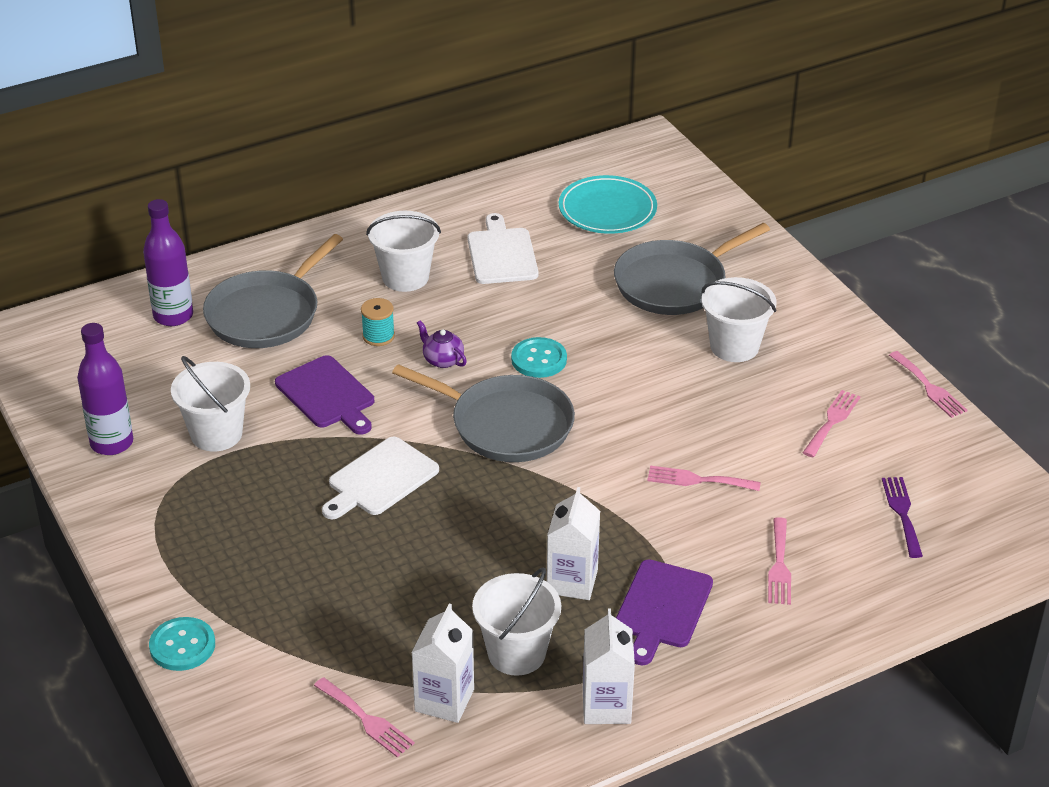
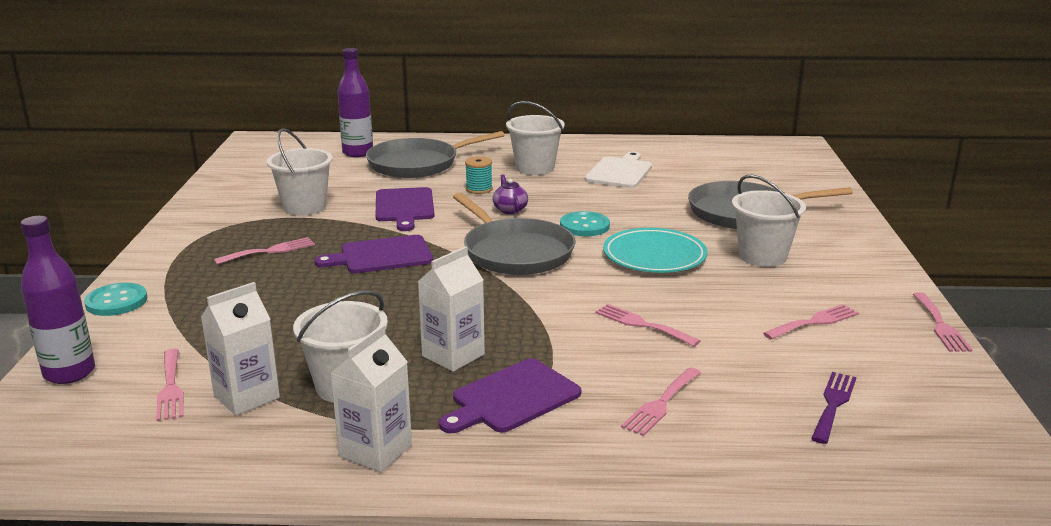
camera: 30 degrees right, 15 degrees down
purple bottle [77,323,133,455] -> purple bottle moved to [21,216,95,384]
white cutting board [322,437,439,519] -> purple cutting board [314,235,433,273]
turquoise plate [559,175,657,234] -> turquoise plate moved to [603,228,708,273]
none -> pink fork [214,237,315,265]

